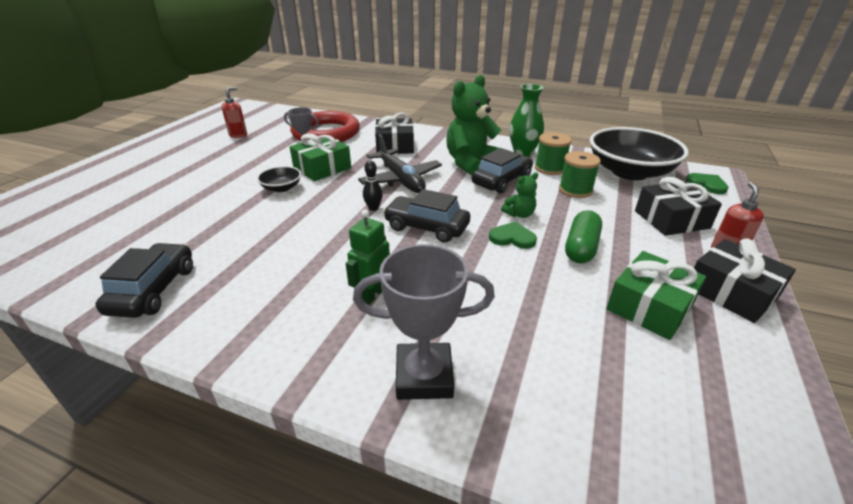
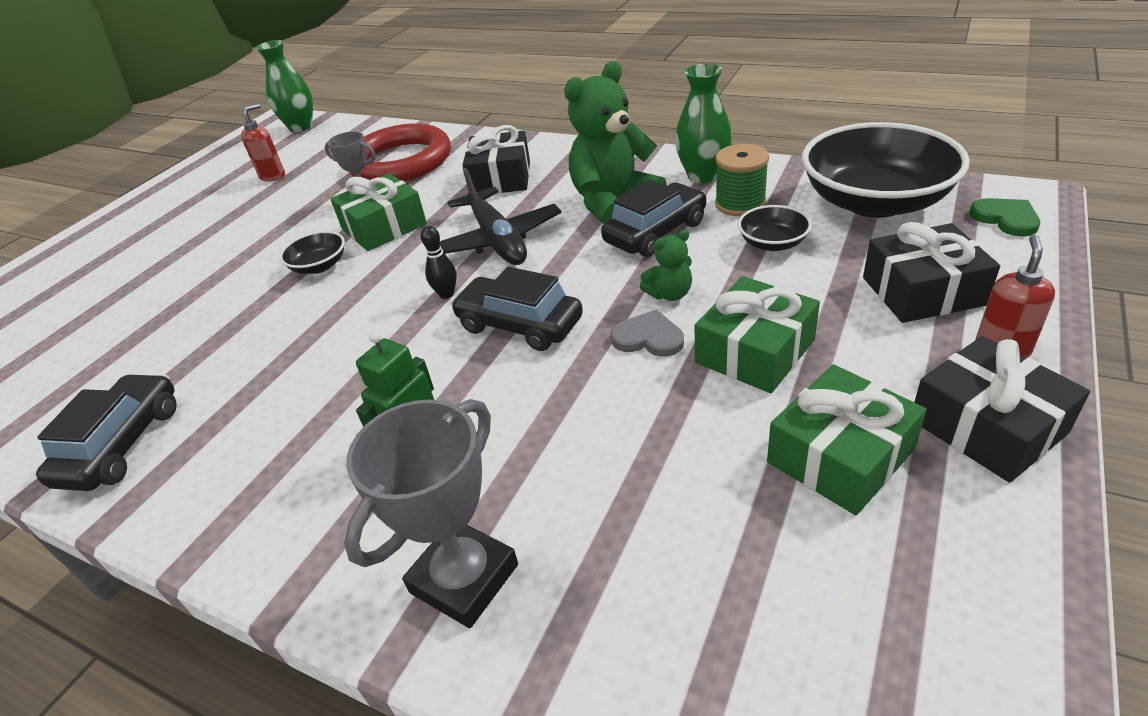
camera: 10 degrees right, 5 degrees up
grey trophy [353,244,495,400] -> grey trophy turned 60 degrees counterclockwise [344,399,518,628]
green heart [489,222,537,249] -> grey heart [610,309,684,357]
green spool [559,151,601,198] -> black bowl [738,205,812,251]
green capsule [565,210,602,264] -> green gift [695,276,820,393]
none -> green vase [256,40,313,132]

